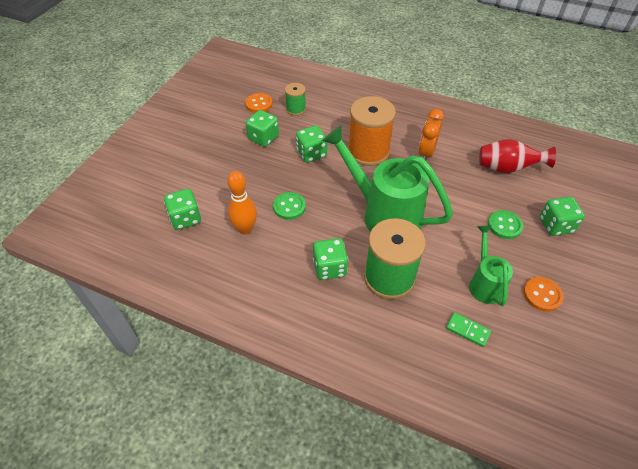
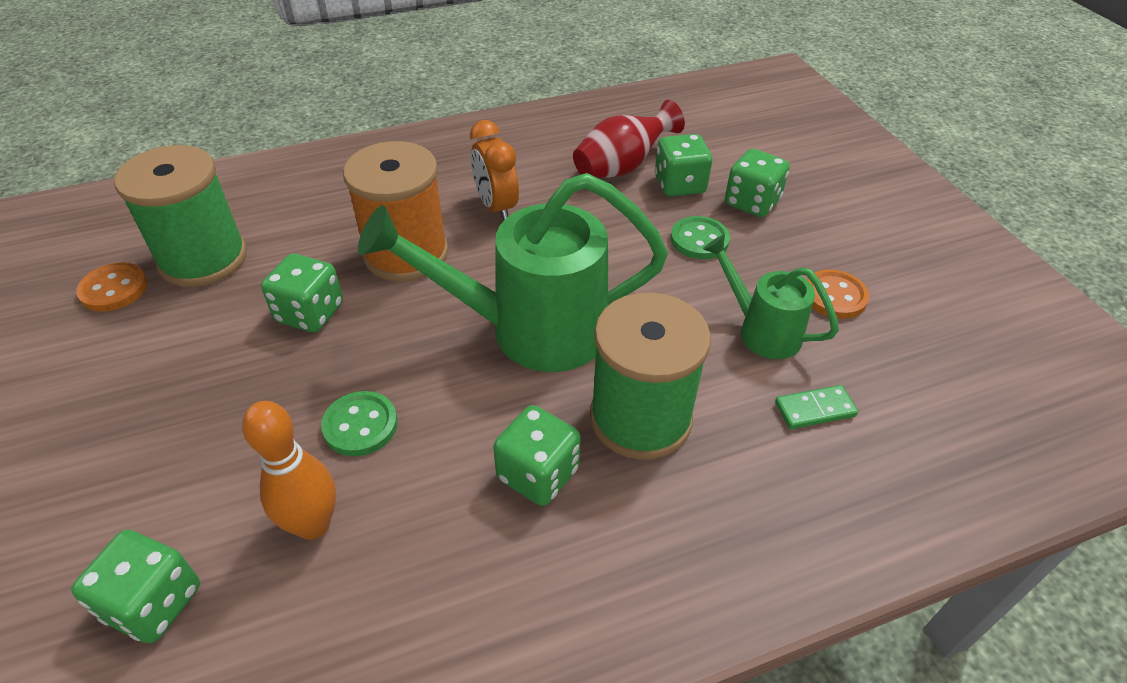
camera: 45 degrees left, 5 degrees down
green dice [246,110,279,147] -> green dice moved to [655,134,712,197]
green spool [285,83,306,116] -> green spool [114,145,247,287], size x1.94

